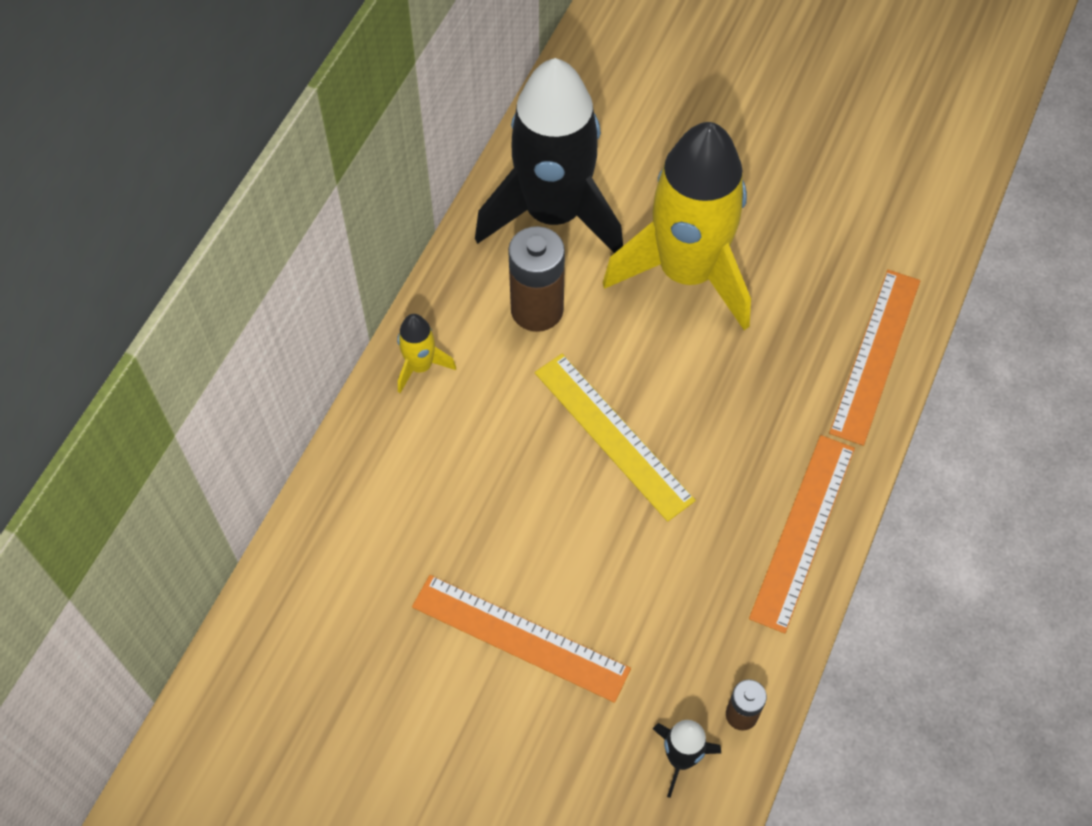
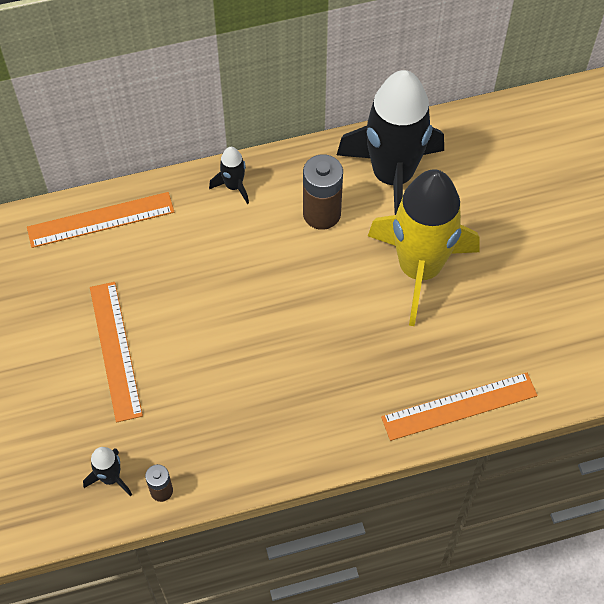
camera: 50 degrees right, 0 degrees up
yellow rocket [397,314,456,393] -> black rocket [209,147,249,204]
yellow ruler [535,354,696,522] -> none
orange ruler [749,435,855,634] -> orange ruler moved to [27,192,174,248]

